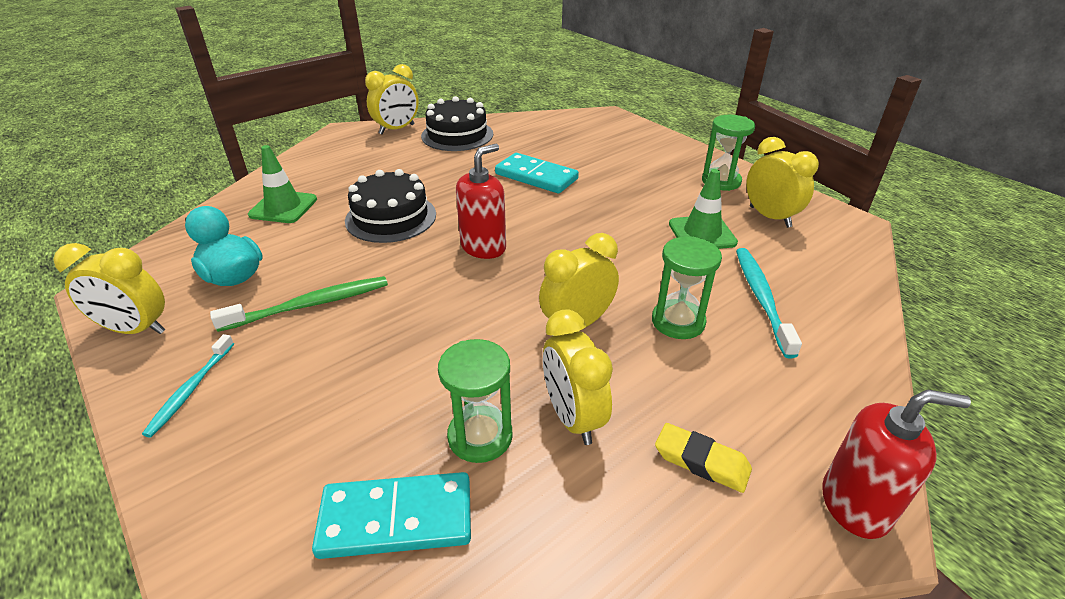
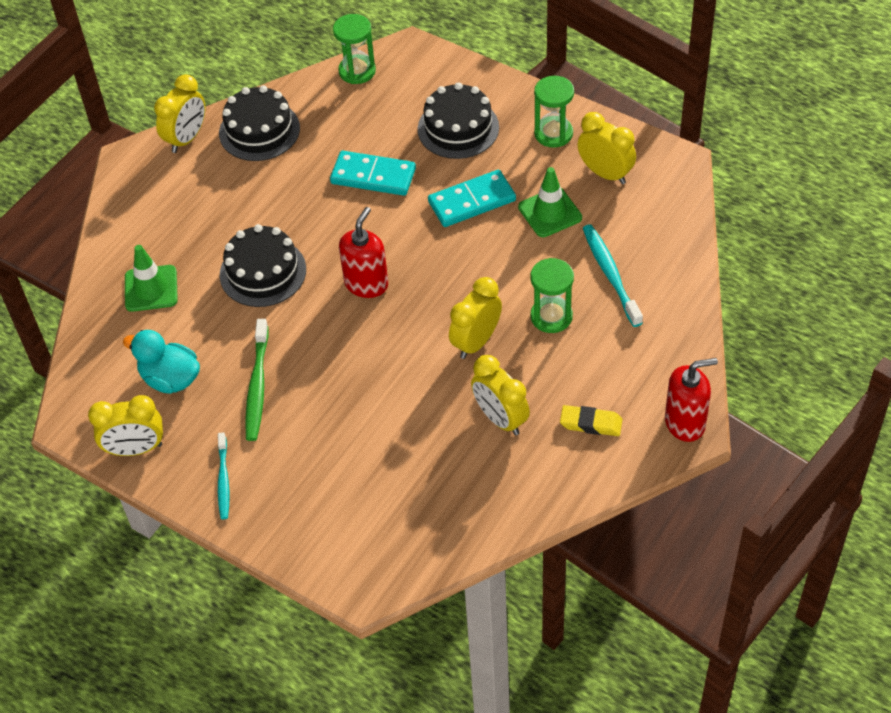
camera: 15 degrees left, 15 degrees up
green toothbrush [210,276,388,332] -> green toothbrush turned 135 degrees clockwise [245,319,269,441]
turquoise domino [312,472,471,559] -> turquoise domino moved to [428,170,516,227]
green hourglass [438,339,513,463] -> green hourglass moved to [333,14,376,84]
none -> black cake [418,82,499,159]

